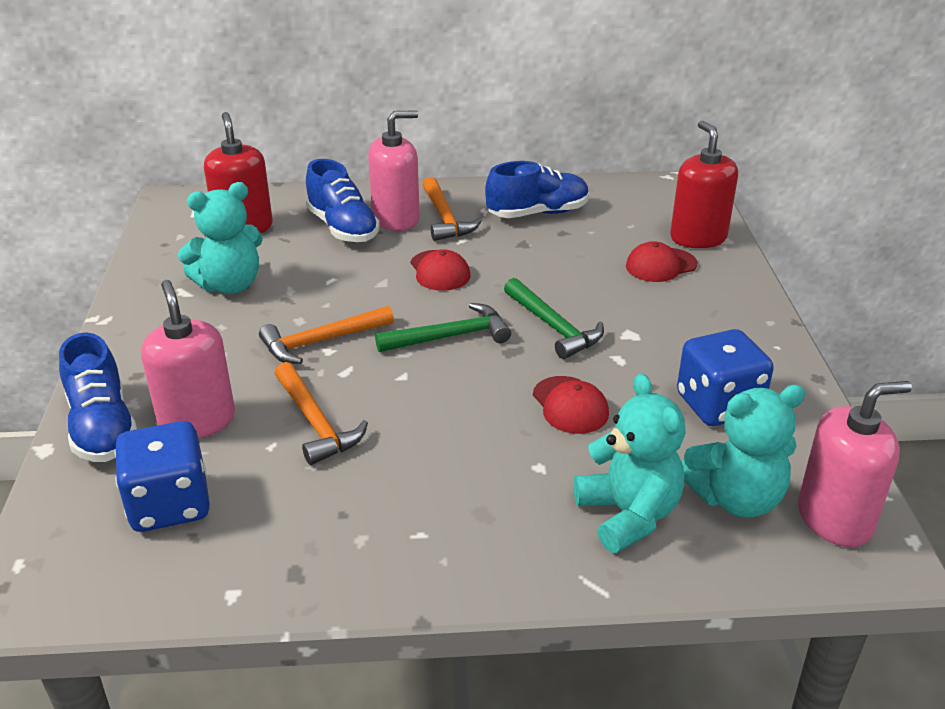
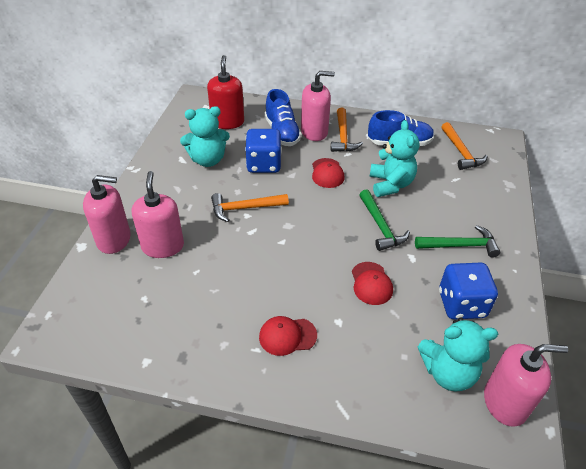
camera: 15 degrees right, 10 degrees up
blue shoe [59,332,137,462] -> pink soap dispenser [83,175,131,254]
blue dice [114,421,210,532] -> blue dice moved to [245,129,282,173]
orange hammer [274,362,368,465] -> orange hammer moved to [442,122,488,170]
green hammer [375,303,511,352] -> green hammer moved to [415,225,500,258]
turquoise teddy bear [574,373,685,553] -> turquoise teddy bear moved to [369,120,419,197]
red cap [626,241,698,282] -> red cap moved to [259,316,317,356]
red soap dispenser [670,121,738,248] -> none

